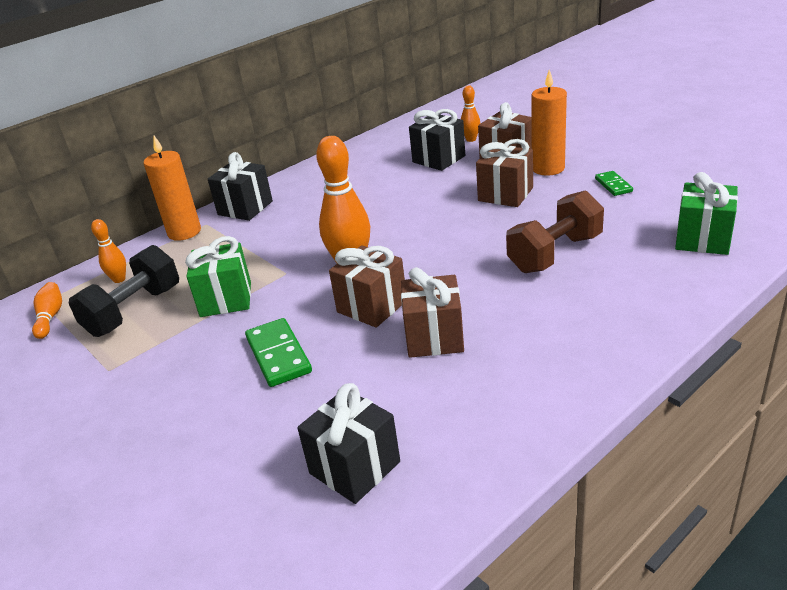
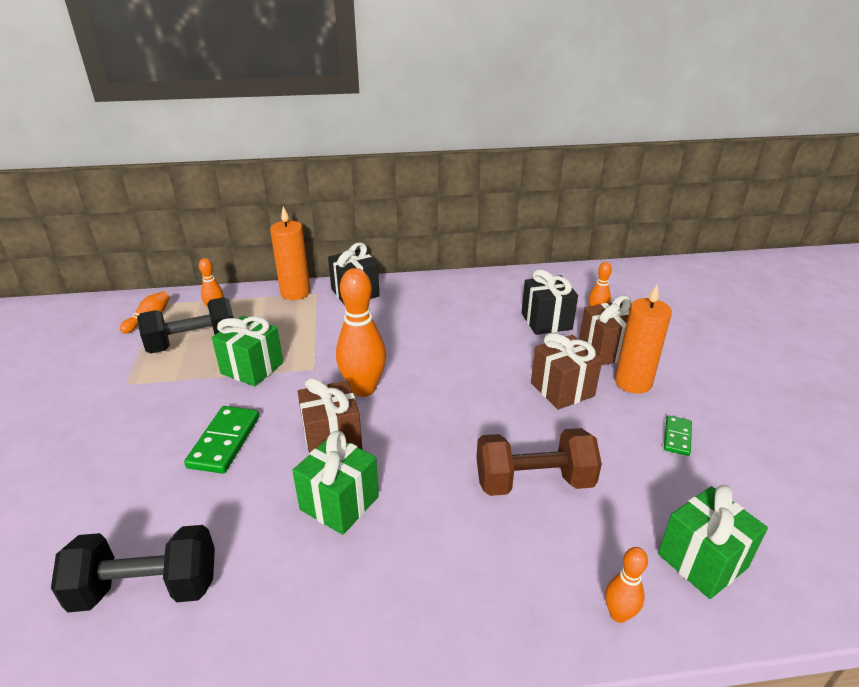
camera: 30 degrees right, 0 degrees up
black gift [297,383,400,504] -> black dumbbell [51,525,215,612]
brown gift [401,267,464,358] -> green gift [292,431,379,535]
none -> orange bowling pin [605,547,648,623]

